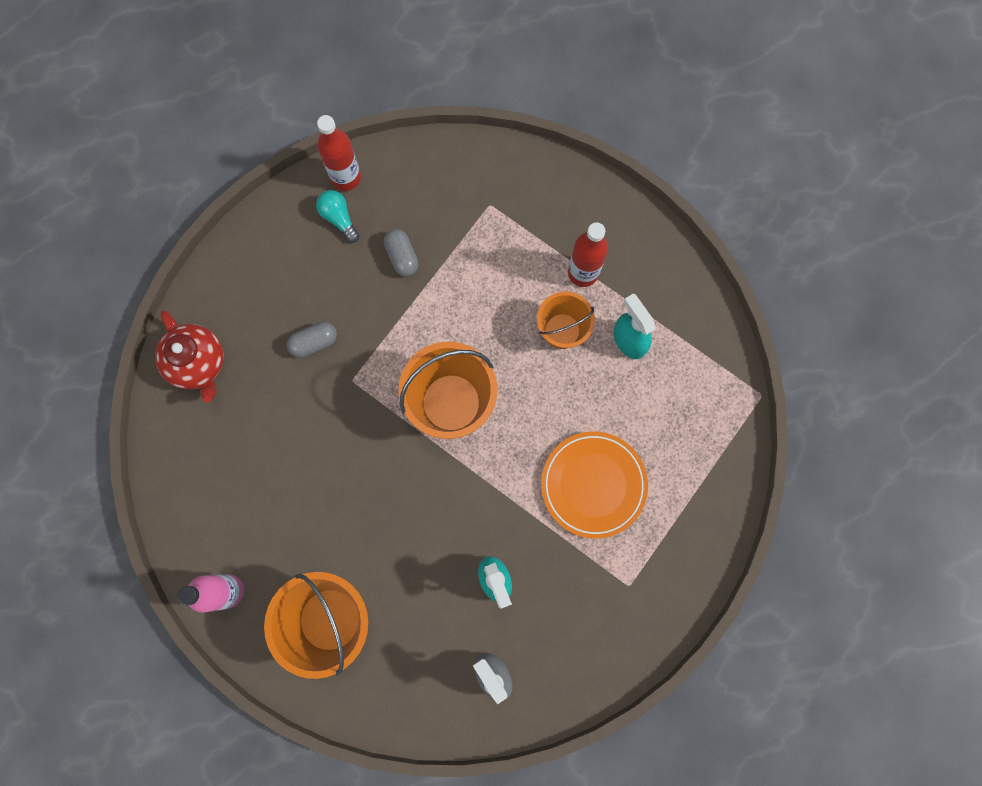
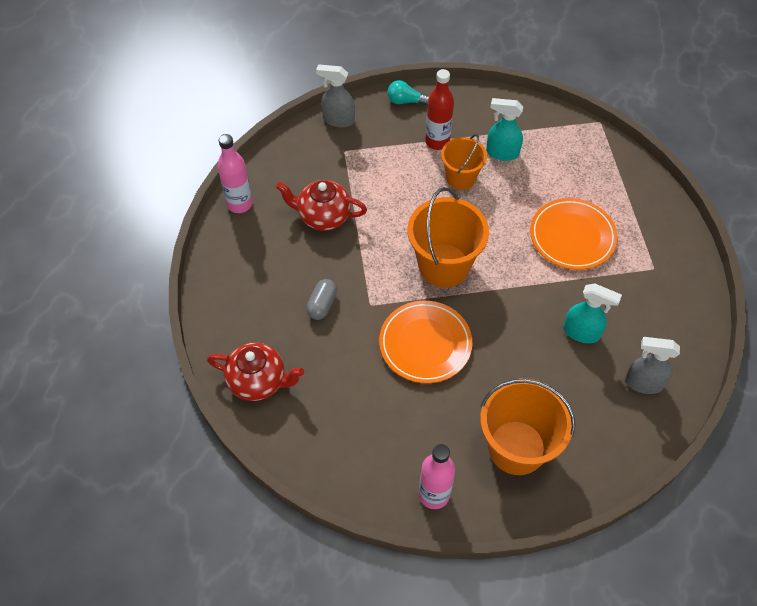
camera: 45 degrees left, 20 degrees down
turquoise light bulb [316,190,359,243] -> turquoise light bulb moved to [387,80,429,105]
red bottle [317,115,361,191] -> pink bottle [217,134,253,213]
grey capsule [384,229,419,277] -> red teapot [276,180,367,231]
none -> grey spray bottle [316,64,355,128]
none -> orange plate [379,301,472,383]

